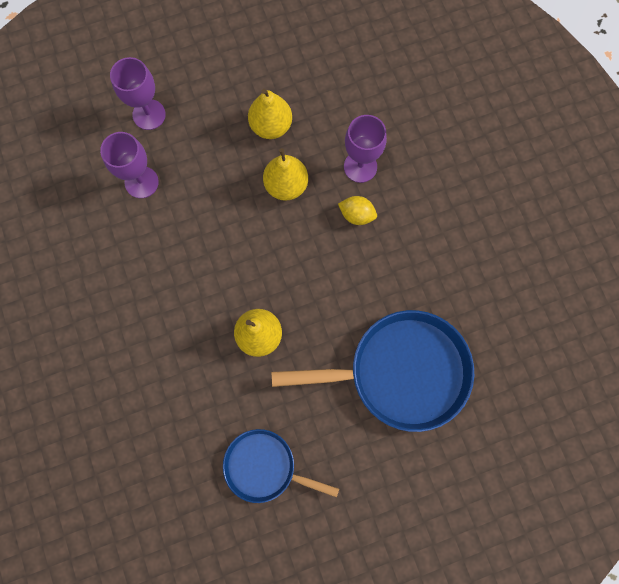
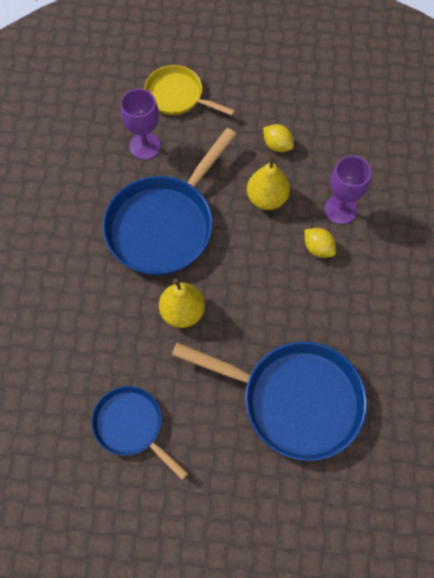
camera: 25 degrees right, 10 degrees down
purple goblet [110,57,166,130] -> yellow pan [144,65,235,116]
yellow pear [248,89,292,139] -> yellow lemon [263,124,294,152]
none -> blue pan [102,128,237,275]

